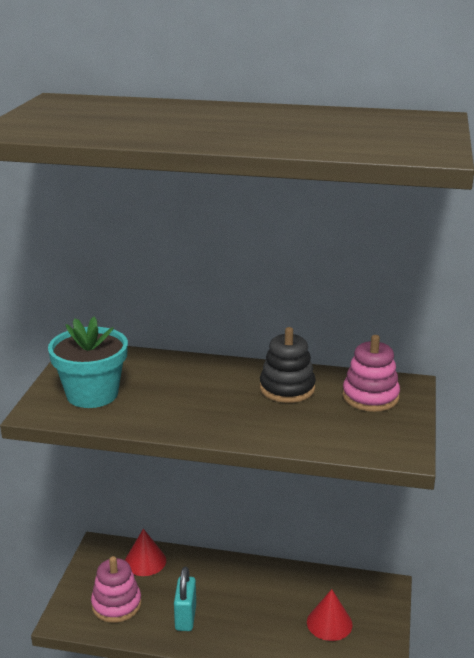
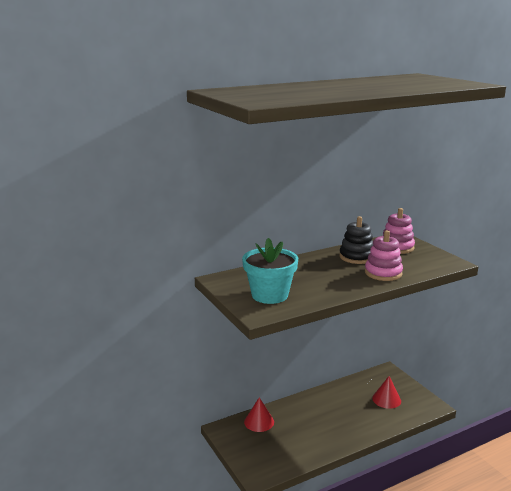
camera: 40 degrees left, 5 degrees down
pink stacking toy [91,556,142,623] -> pink stacking toy moved to [365,230,403,281]
turquoise padlock [174,567,196,631] -> none

